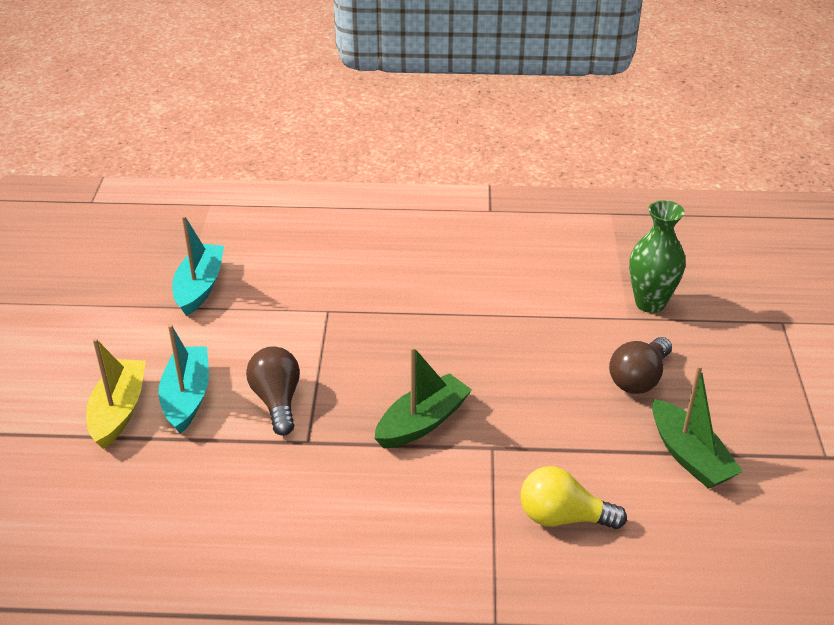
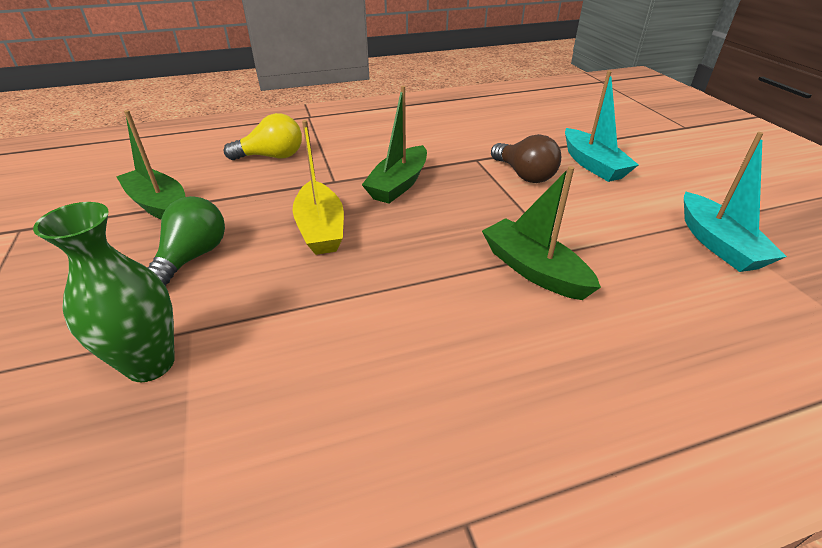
camera: 160 degrees right, 0 degrees up
yellow boat [86,338,146,449] -> yellow boat moved to [292,120,344,255]
brown light bulb [609,337,672,394] -> green light bulb [147,196,225,286]
none -> green boat [482,166,601,300]

